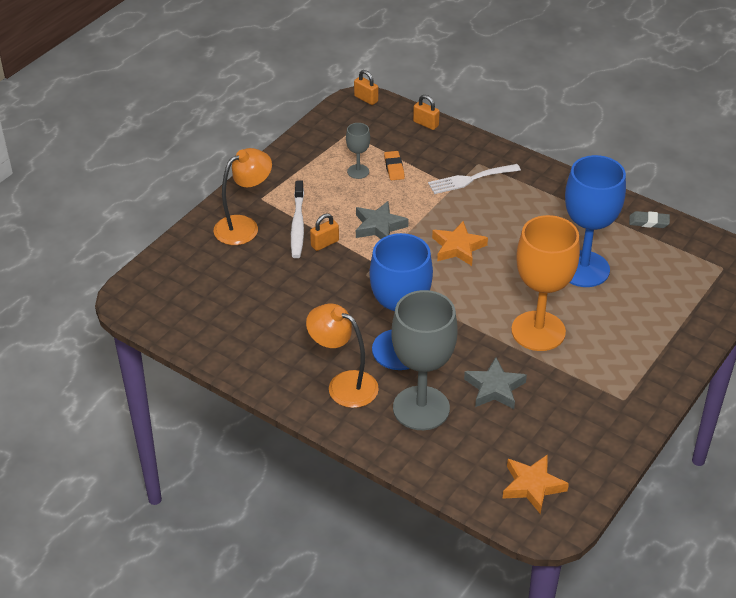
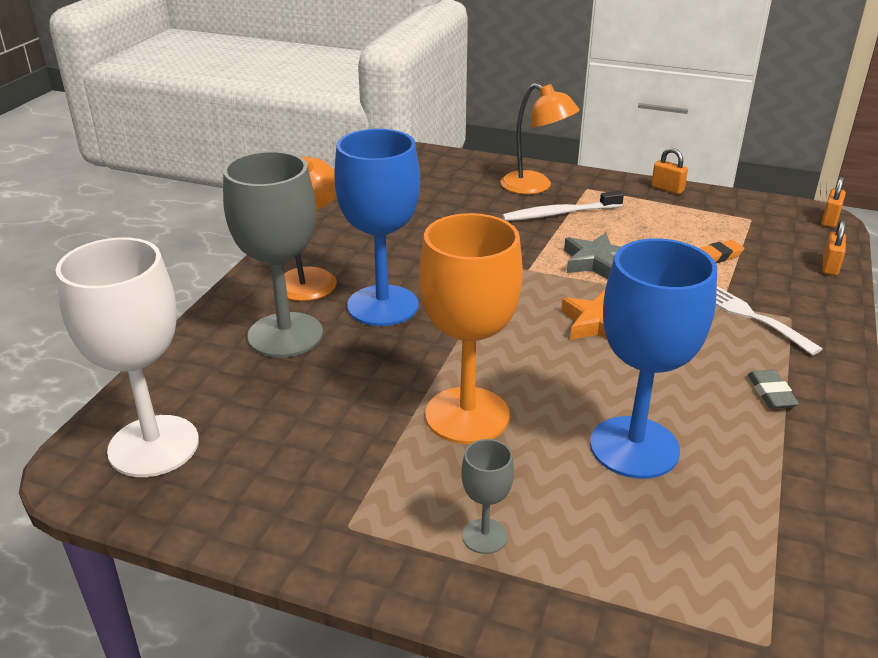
camera: 75 degrees right, 10 degrees down
orange padlock [310,213,339,251] -> orange padlock moved to [651,148,688,194]
grey goblet [346,123,370,179] -> grey goblet moved to [461,439,514,554]
grey star [464,357,527,409] -> none
orange star [502,455,569,514] -> white goblet [56,237,199,477]
grey eraser [629,211,670,228] -> grey eraser moved to [748,370,799,409]

